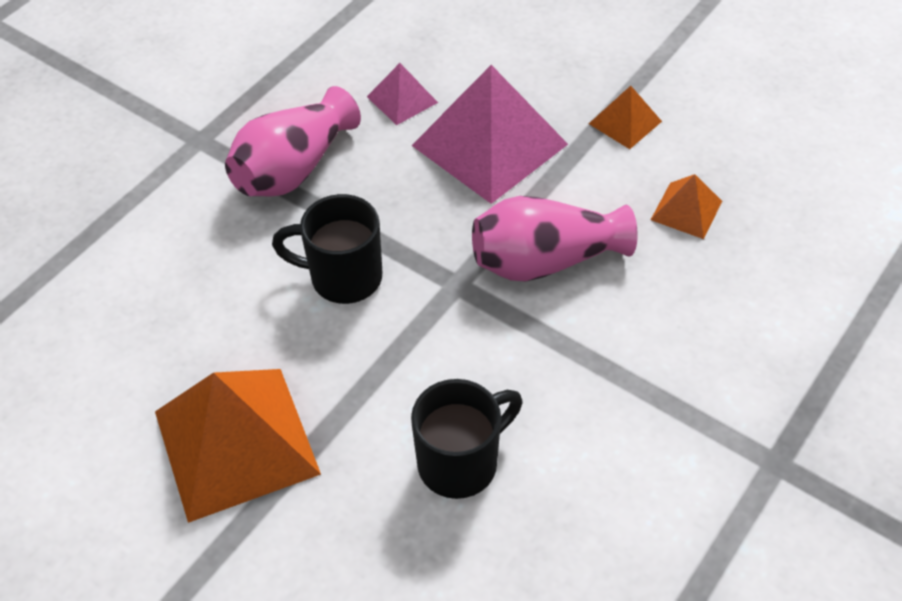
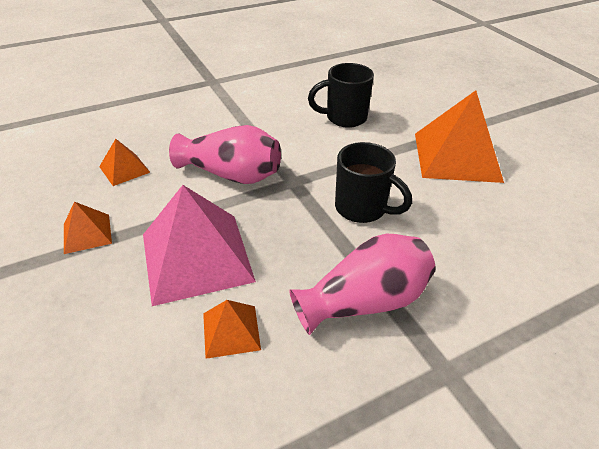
camera: 155 degrees left, 10 degrees down
pink pyramid [367,63,438,125] -> orange pyramid [203,300,261,359]

